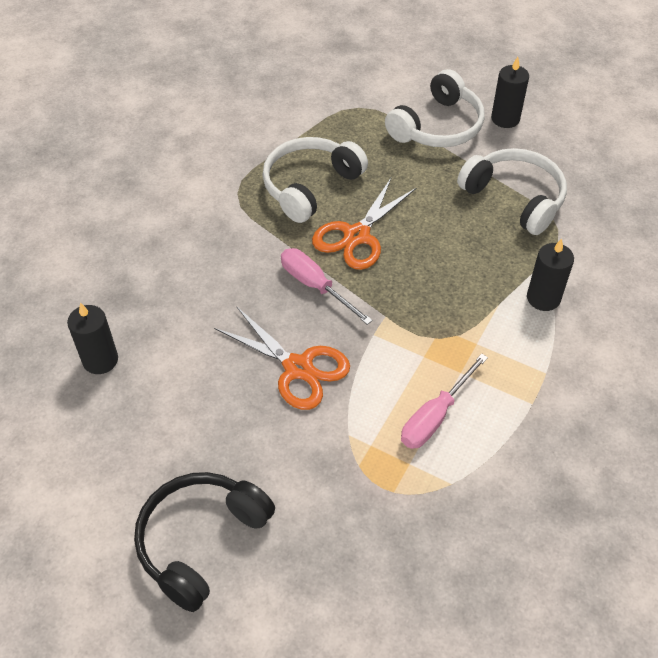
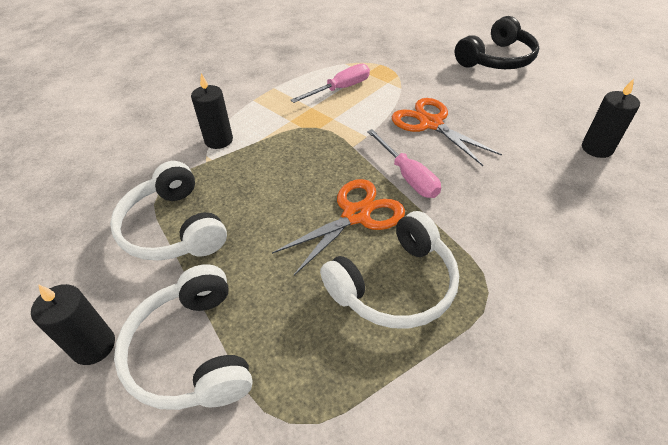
camera: 165 degrees left, 5 degrees down
white headphones [385,69,485,147] -> white headphones turned 75 degrees counterclockwise [114,264,253,410]

